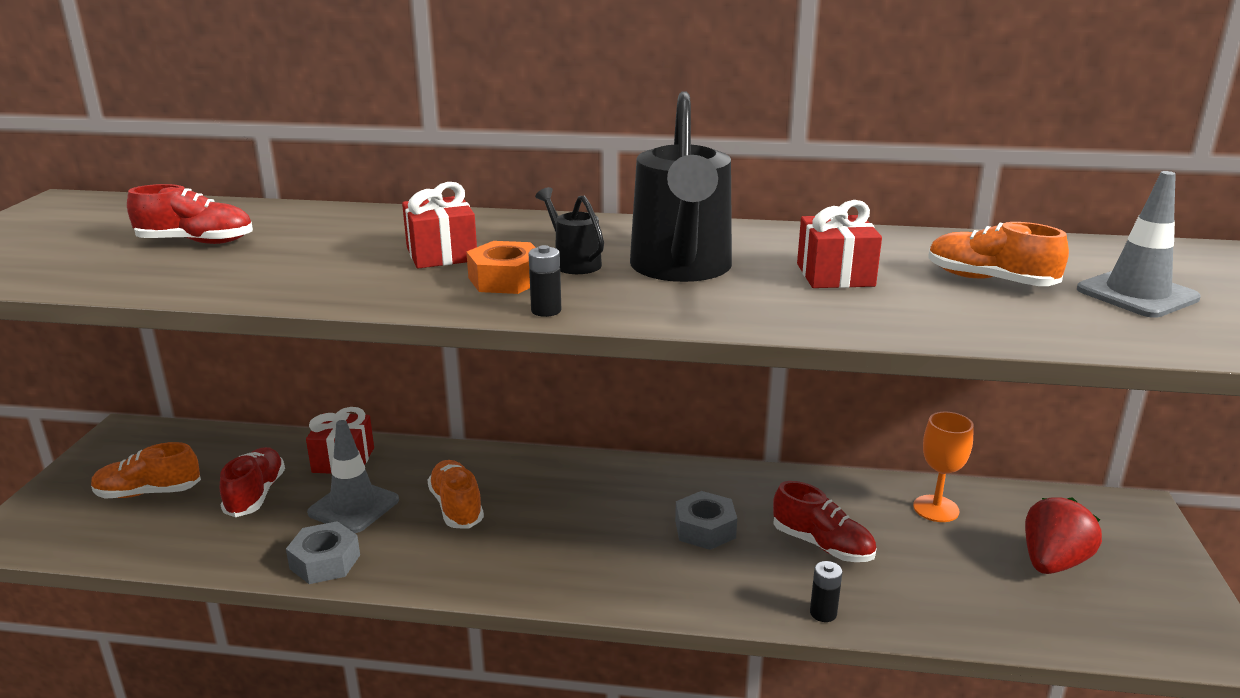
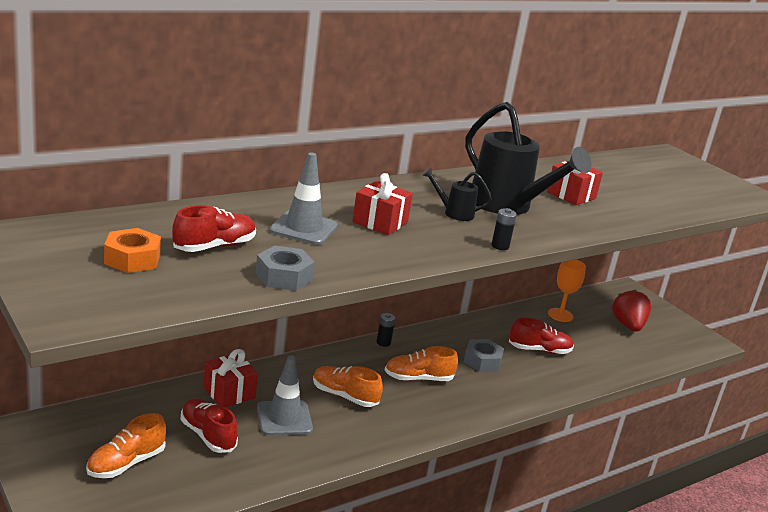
camera: 45 degrees left, 0 degrees up
grey nut [286,521,360,584] -> grey nut moved to [256,246,315,291]
orange nut [466,241,536,294] -> orange nut moved to [104,228,161,273]
black battery [810,561,842,622] -> black battery moved to [377,313,395,347]
orange shoe [929,222,1069,286] -> orange shoe moved to [385,346,458,381]
grey traffic cone [1077,171,1201,318] -> grey traffic cone moved to [270,153,337,245]

